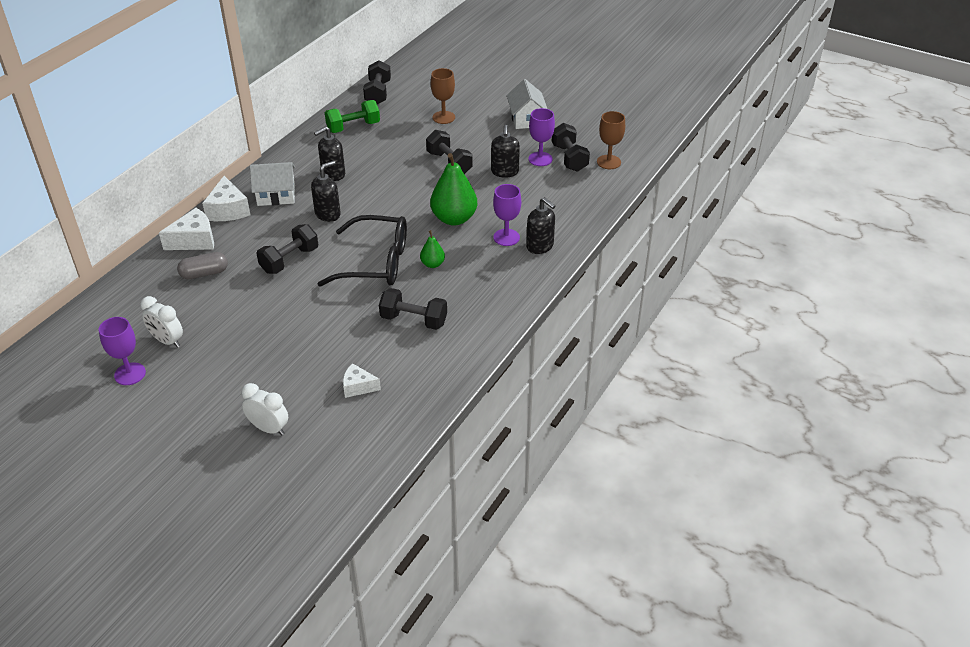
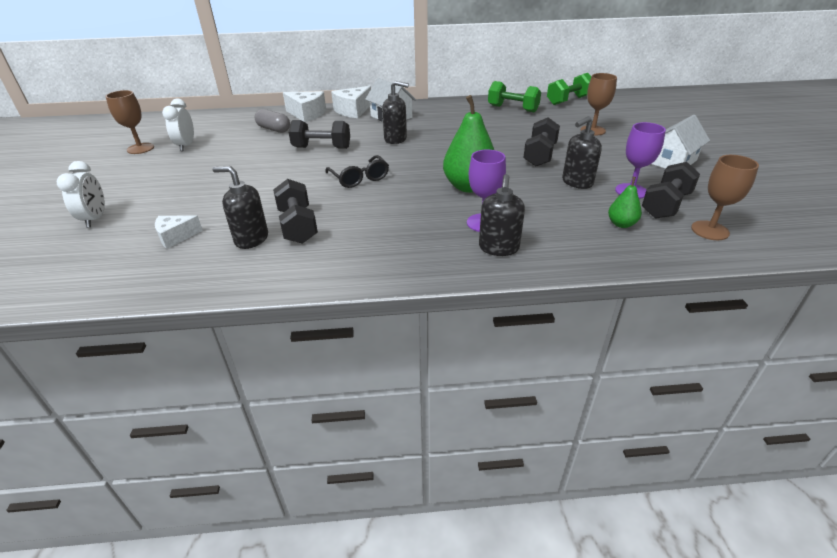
camera: 55 degrees right, 5 degrees down
purple goblet [99,317,146,385] -> brown goblet [106,90,154,154]
black soap dispenser [314,126,345,181] -> black soap dispenser moved to [212,166,268,249]
black glasses [317,215,407,287] -> black glasses [326,155,389,188], size x0.57
white cheese [343,363,381,398] -> white cheese turned 90 degrees counterclockwise [155,215,203,249]
black dumbbell [363,60,391,104] -> green dumbbell [547,73,591,105]
green pear [420,230,445,268] -> green pear moved to [608,177,642,228]

